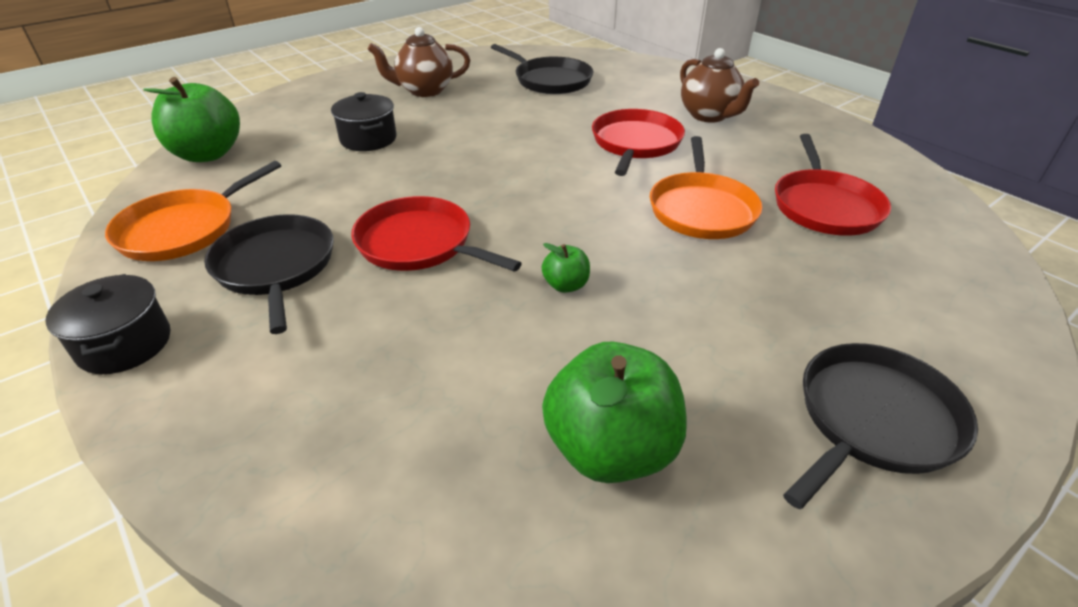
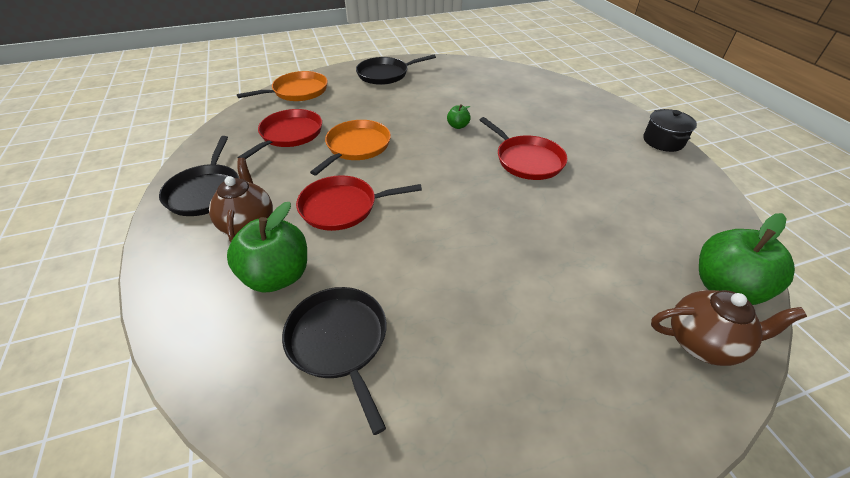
camera: 160 degrees left, 5 degrees up
orange pan [105,161,281,261] -> orange pan moved to [237,71,328,101]
black pan [204,214,334,334] -> black pan moved to [159,136,239,216]
black pot [331,92,396,151] -> none
brown teapot [368,27,470,97] -> brown teapot moved to [651,290,807,366]
green apple [542,342,687,483] -> green apple moved to [227,202,307,293]
red pan [592,109,685,176] -> red pan turned 45 degrees clockwise [296,175,422,231]

